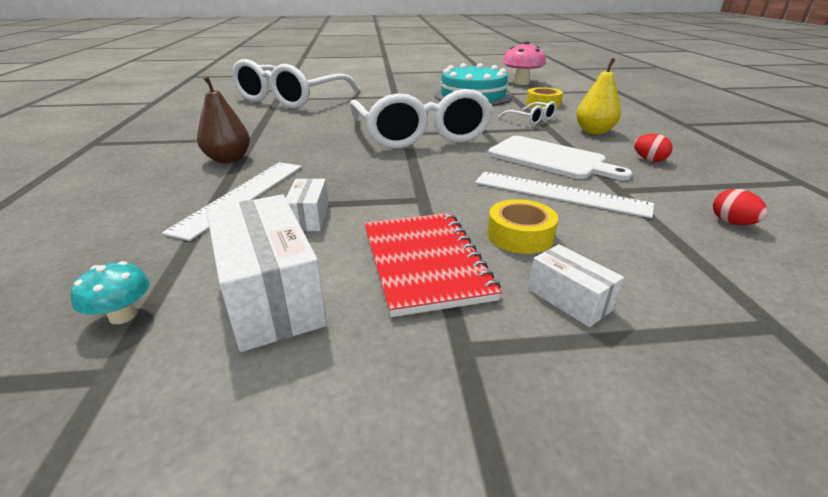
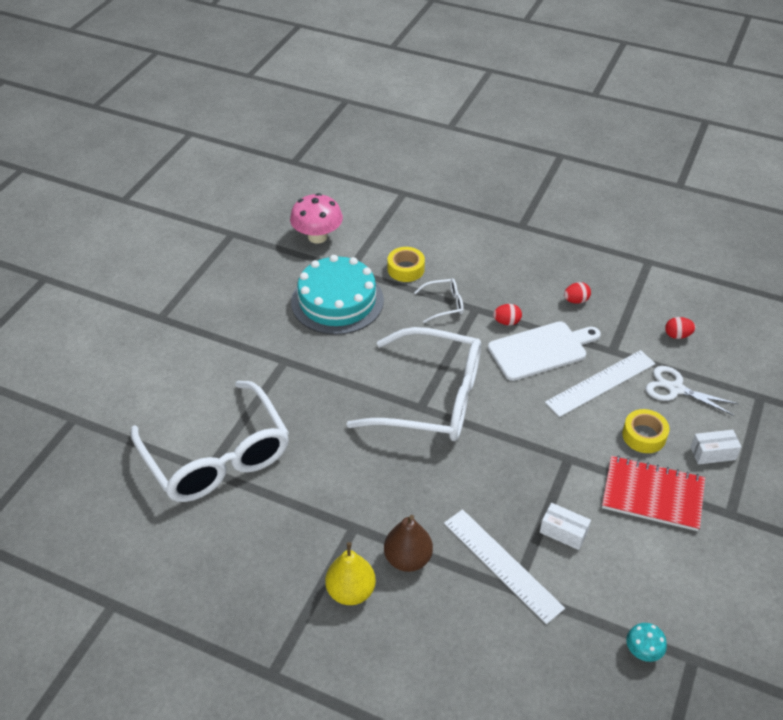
camera: 60 degrees left, 15 degrees up
white box [206,194,327,352] -> none
yellow pear [576,58,621,134] -> yellow pear moved to [325,542,376,605]
none -> red egg [493,304,522,325]
none -> white scissors [646,366,739,416]

